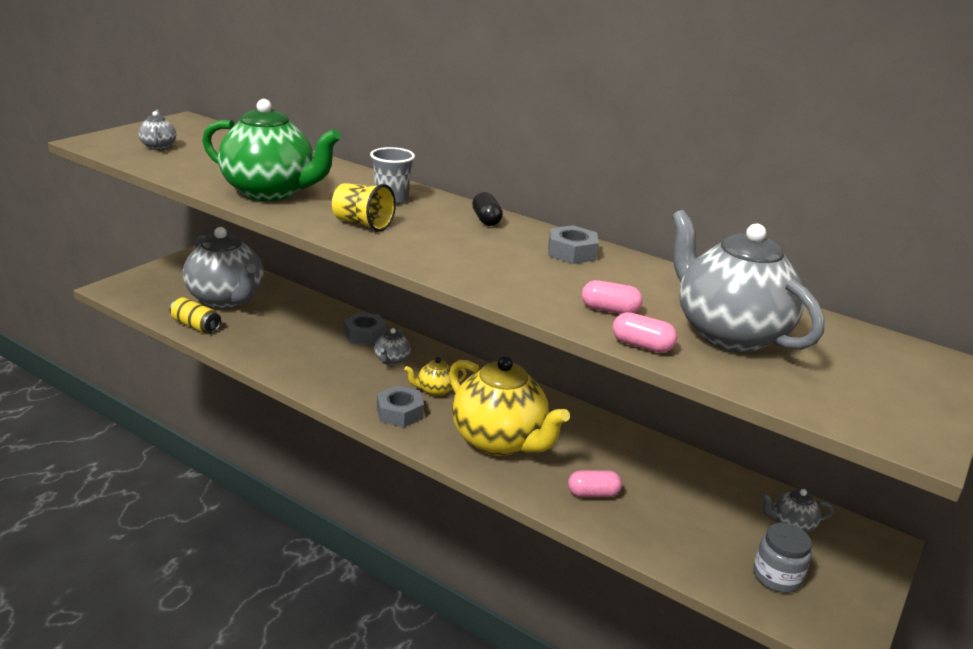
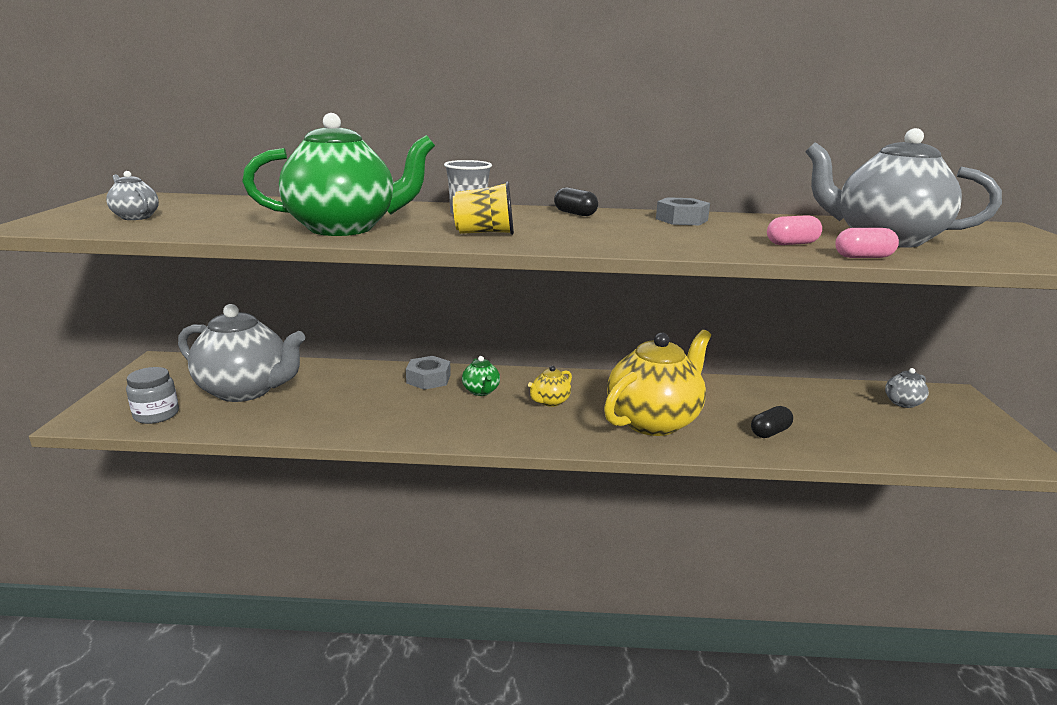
camera: 30 degrees left, 5 degrees down
yellow can [170,297,221,333] -> none
grey teapot [374,328,411,365] -> green teapot [462,356,500,396]
grey nut [377,385,424,427] -> none
yellow teapot [449,356,570,456] -> yellow teapot turned 60 degrees counterclockwise [604,330,711,436]
pink capsule [568,470,622,497] -> black capsule [751,406,793,438]
grey jar [753,523,812,593] -> grey jar moved to [126,367,179,424]

